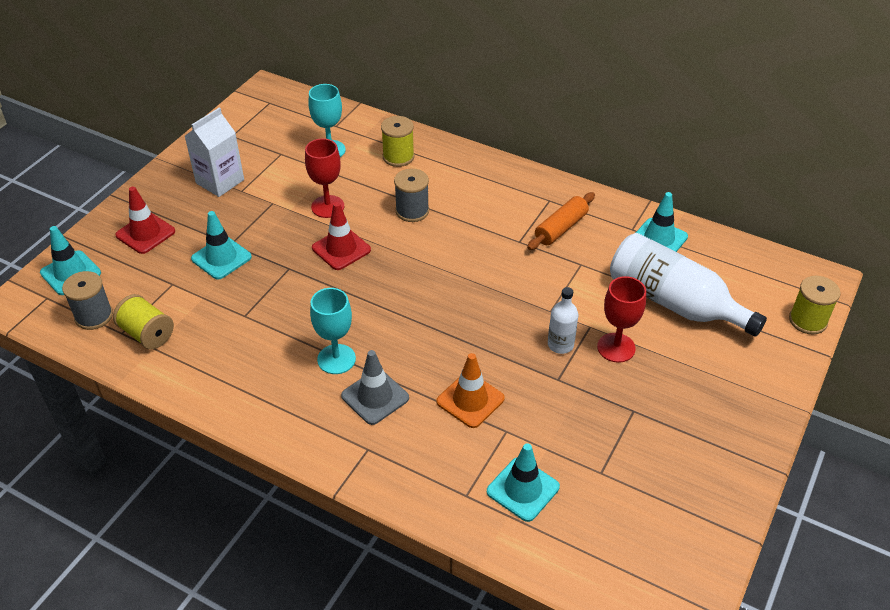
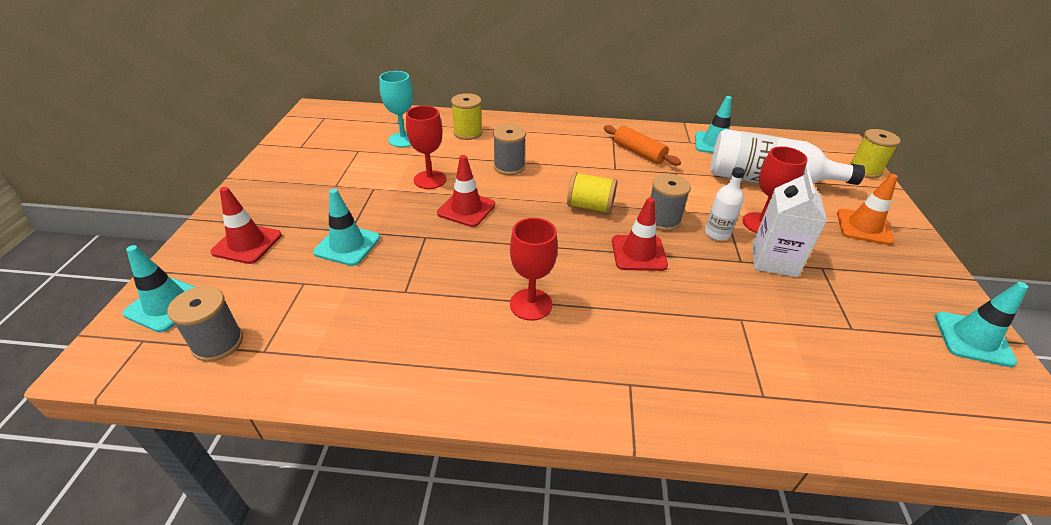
camera: 25 degrees left, 5 degrees down
yellow spool [113,294,174,349] -> yellow spool moved to [567,172,617,214]
white carton [185,108,244,197] -> white carton moved to [752,169,827,277]
turquoise goblet [310,288,356,374] -> red goblet [510,218,558,321]
grey traffic cone [341,350,409,425] -> none
orange traffic cone [437,353,505,428] -> orange traffic cone moved to [837,174,898,245]
turquoise traffic cone [487,443,560,522] -> turquoise traffic cone moved to [935,282,1028,367]
orange rolling pin [527,192,595,250] -> orange rolling pin turned 60 degrees counterclockwise [604,125,681,166]
none -> red traffic cone [612,197,668,271]
none -> grey spool [651,174,691,231]

